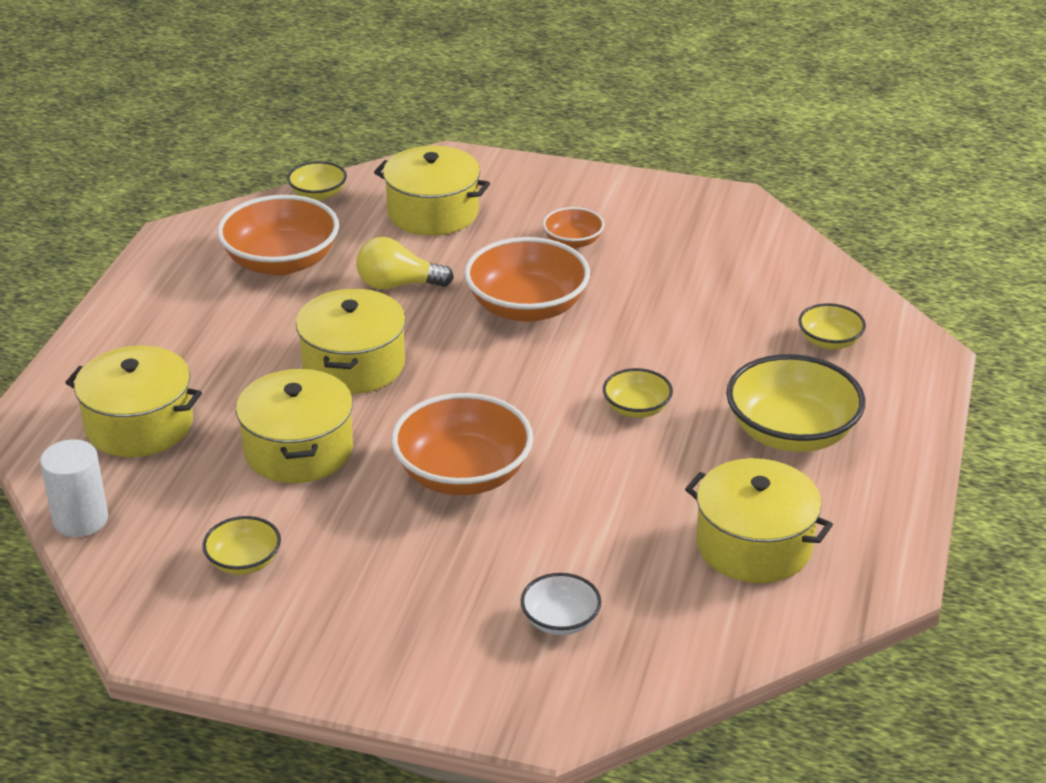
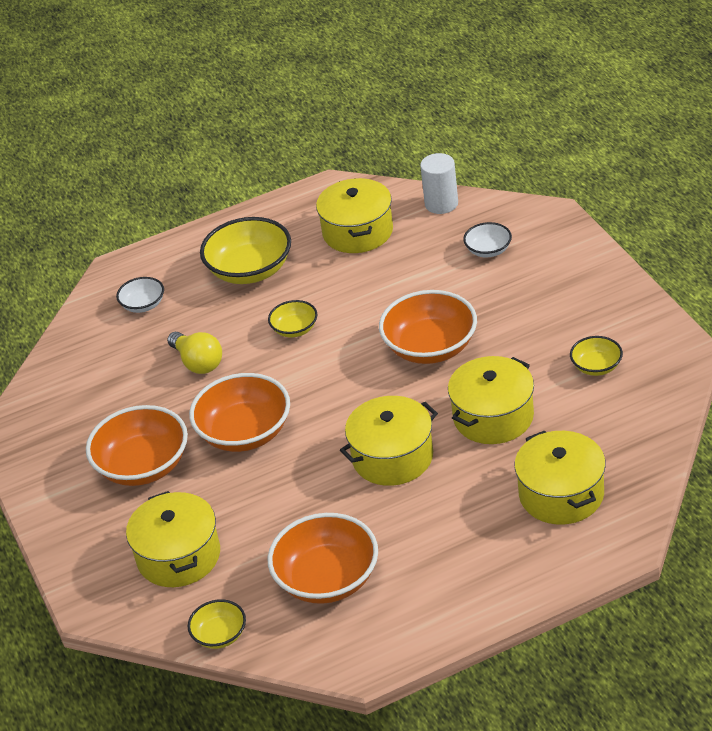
camera: 125 degrees left, 5 degrees up
white cylinder [40,439,108,537] -> white cylinder moved to [420,153,458,214]
yellow light bulb [356,237,454,289] -> yellow light bulb moved to [167,332,222,374]
orange bowl [543,207,605,248] -> orange bowl [86,405,188,486], size x1.92
yellow bowl [798,303,866,349] -> white bowl [116,277,164,313]

